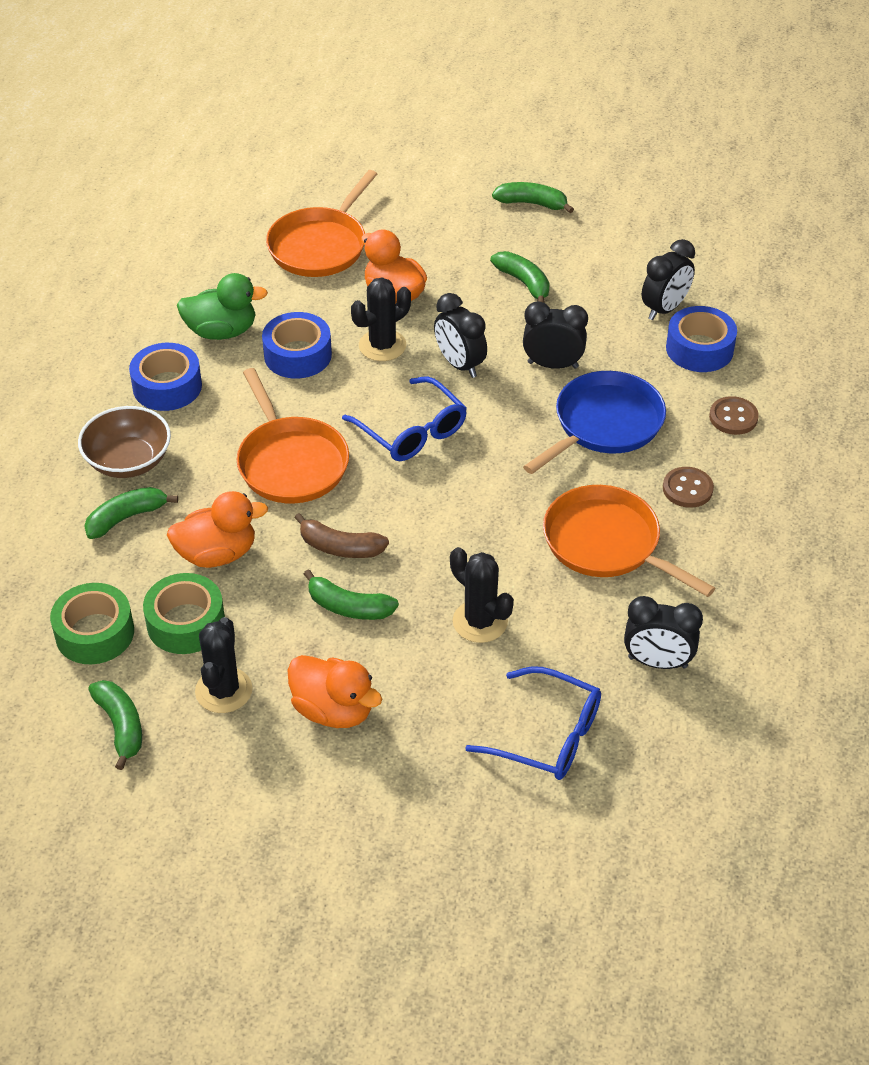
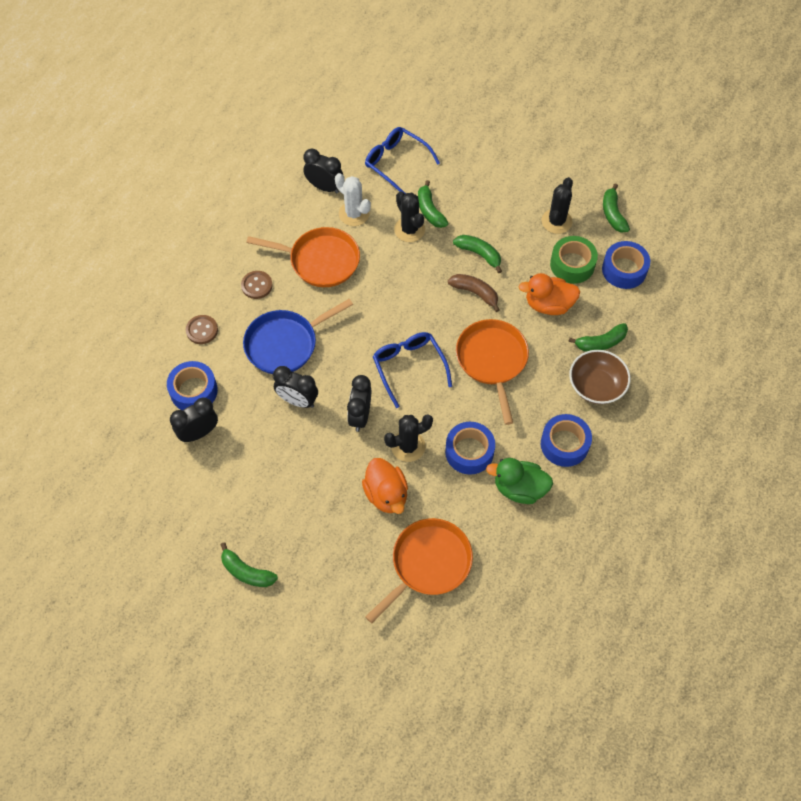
camera: 165 degrees left, 15 degrees up
green tape [50,583,134,664] -> blue tape [602,241,650,289]
orange duck [288,655,382,728] -> none
black clock [434,293,487,378] -> black clock turned 150 degrees counterclockwise [347,375,371,432]
green banana [490,251,550,303] -> green banana moved to [418,180,449,228]
orange pan [543,485,715,597] -> orange pan turned 45 degrees counterclockwise [246,227,360,287]
none -> white cactus [335,173,371,226]

